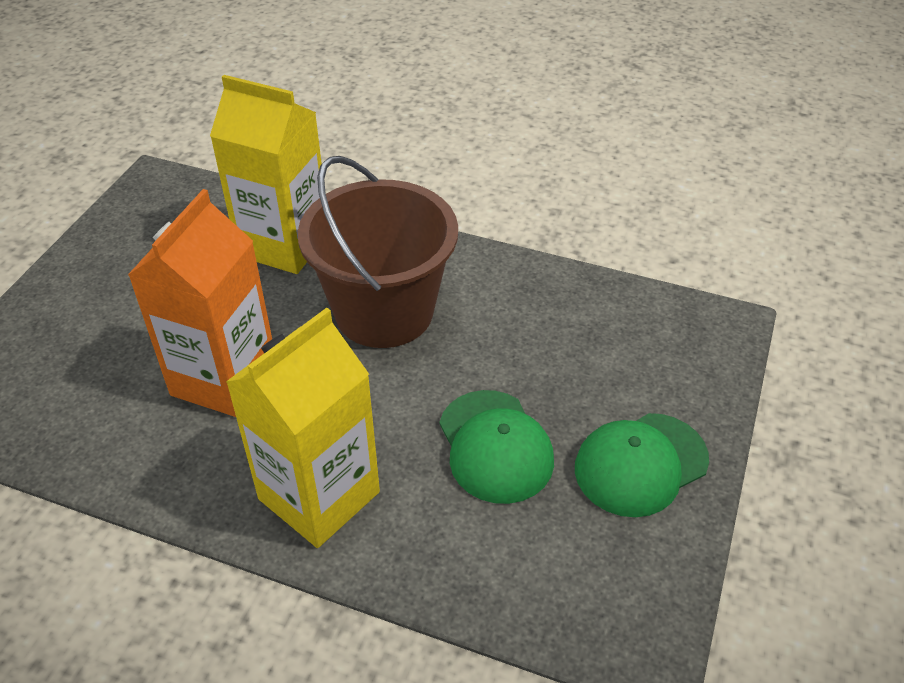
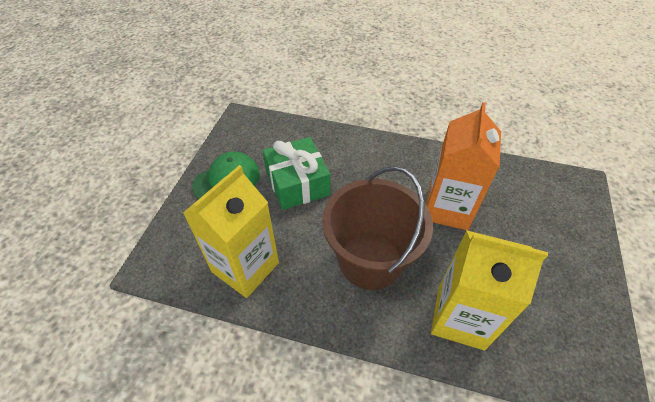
camera: 175 degrees right, 5 degrees up
yellow carton [226,308,380,548] -> yellow carton moved to [183,165,279,298]
green cap [439,390,554,504] -> green gift [263,137,330,210]

